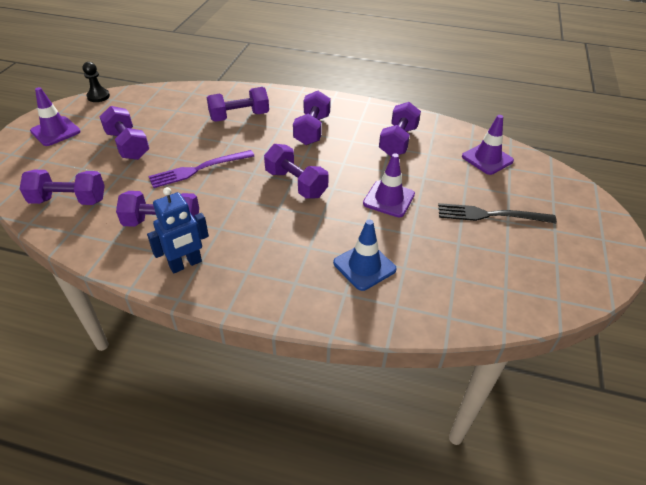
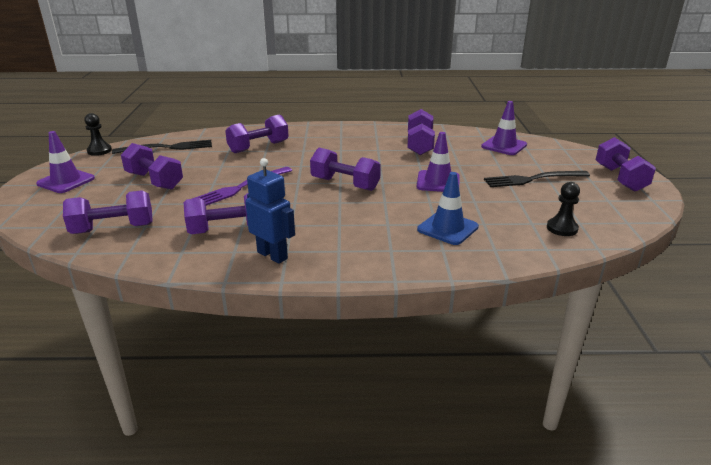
camera: 15 degrees left, 15 degrees down
blue robot [147,187,209,273] -> blue robot turned 90 degrees counterclockwise [245,158,295,264]
purple dumbbell [293,91,331,145] -> purple dumbbell moved to [596,137,656,192]
none -> black fork [112,140,212,154]
none -> black pawn [547,182,580,236]

